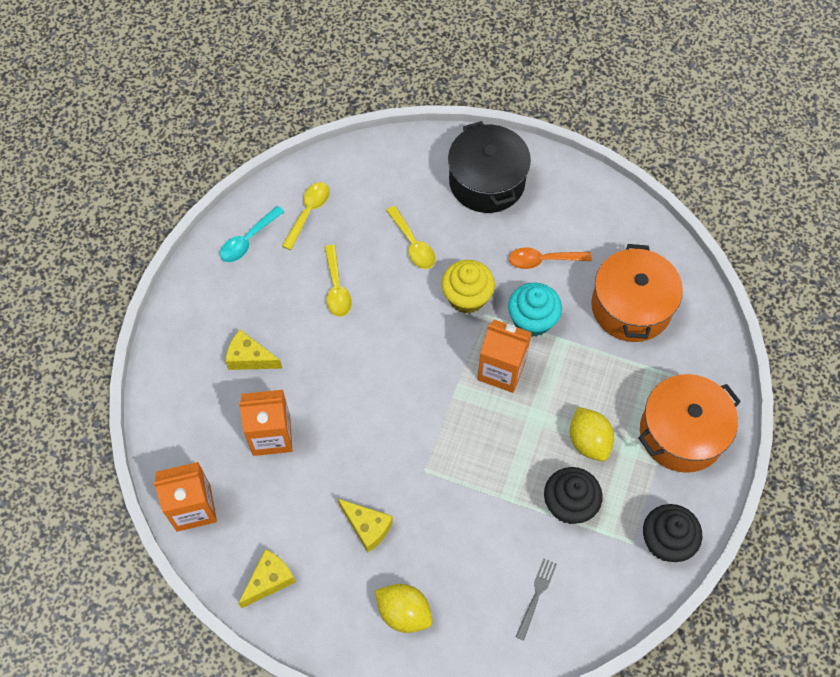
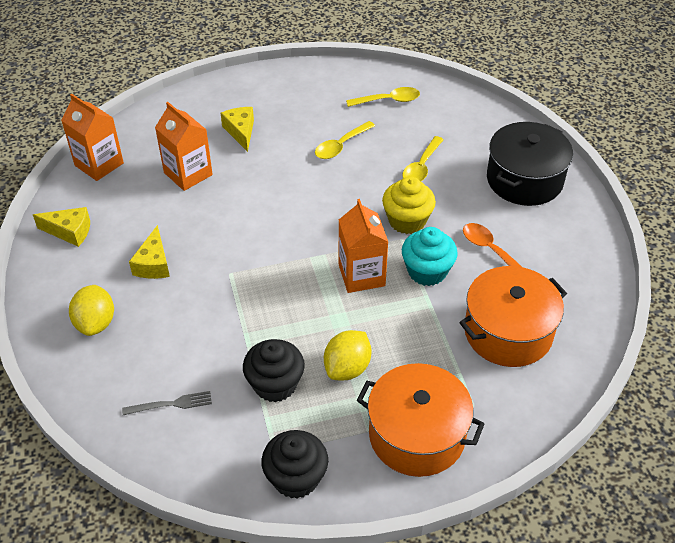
camera: 55 degrees right, 15 degrees down
turquoise spoon [220,206,284,262] -> none

